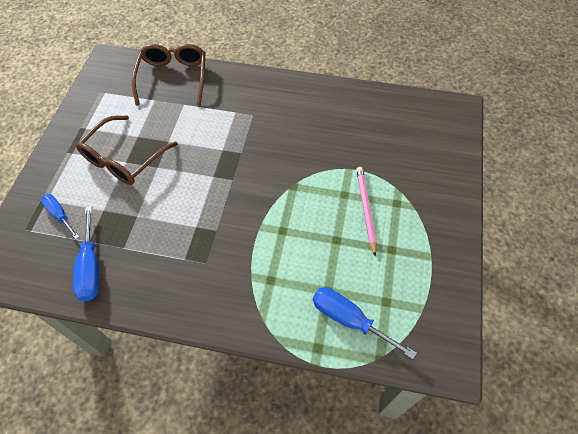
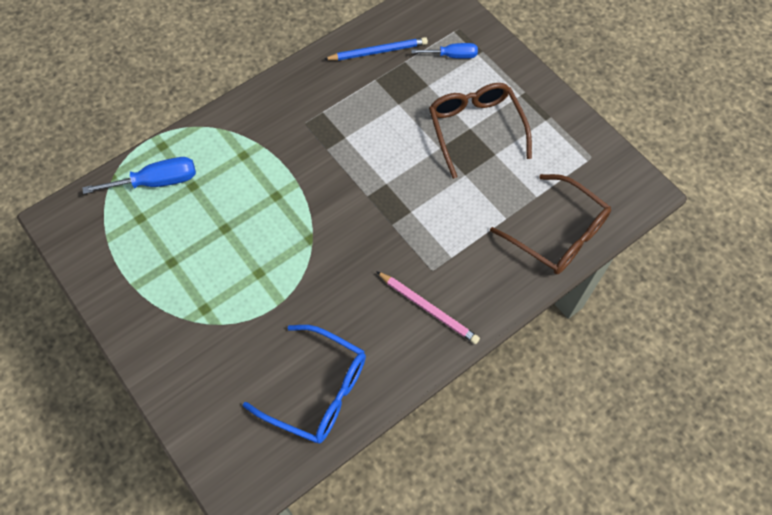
camera: 130 degrees right, 5 degrees up
blue screwdriver [73,206,99,301] -> blue pencil [324,37,428,61]
pink pencil [356,167,377,257] -> pink pencil moved to [376,271,480,344]
none -> blue glasses [243,325,366,443]

